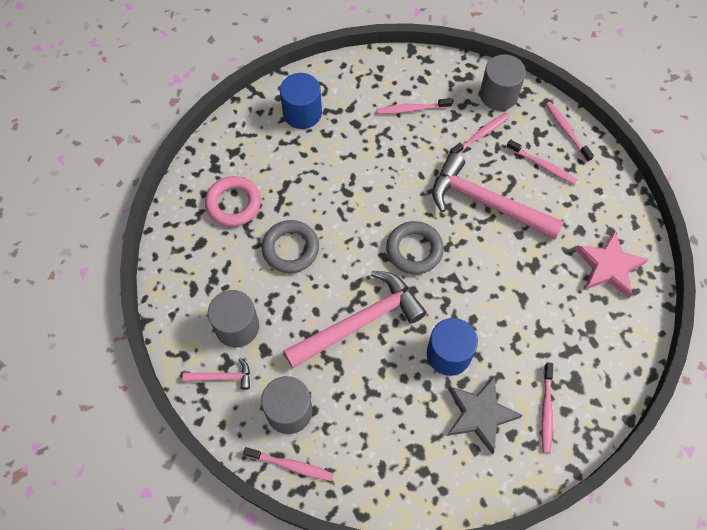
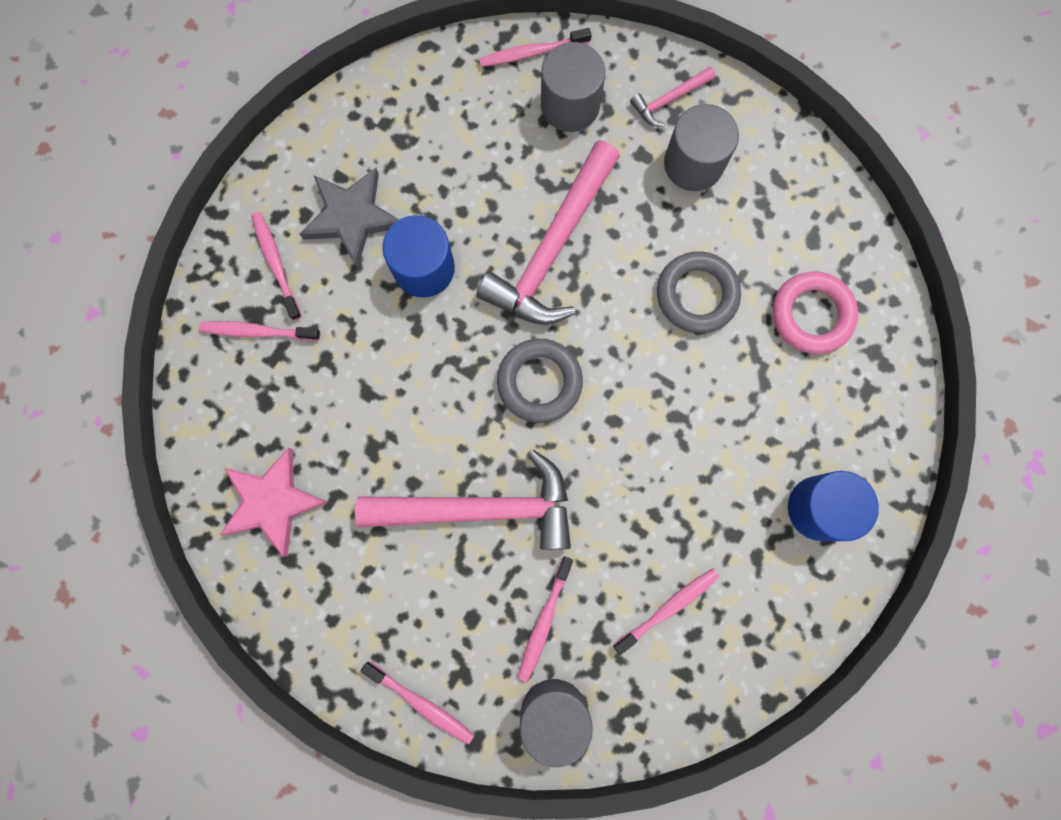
camera: 150 degrees right, 15 degrees up
pink toothbrush [506,139,577,185] -> pink toothbrush moved to [199,321,320,341]

